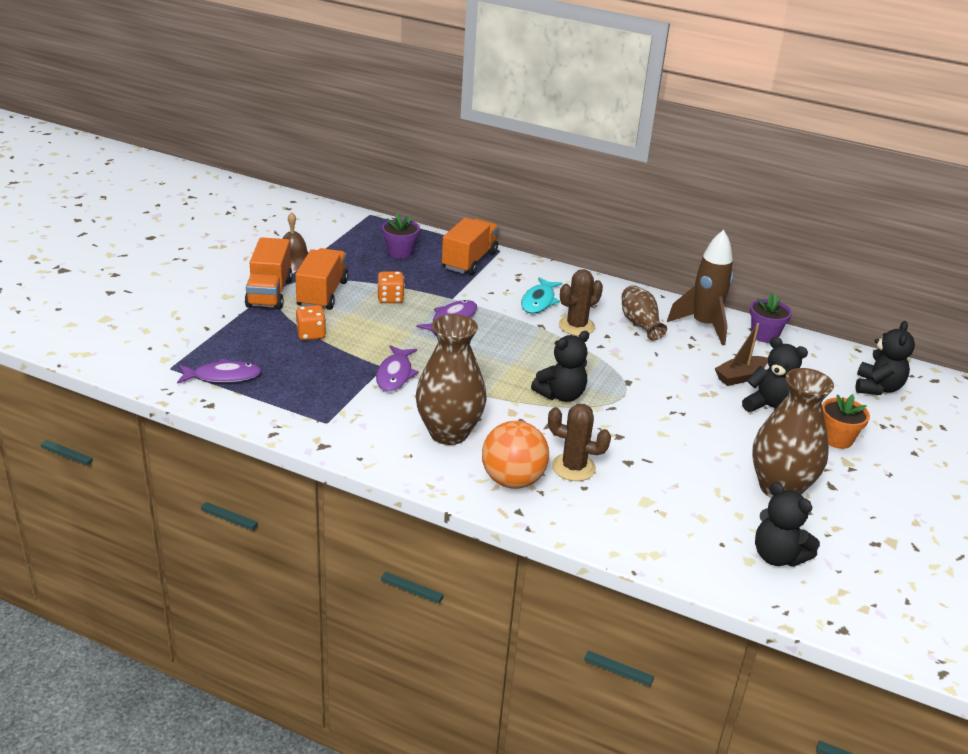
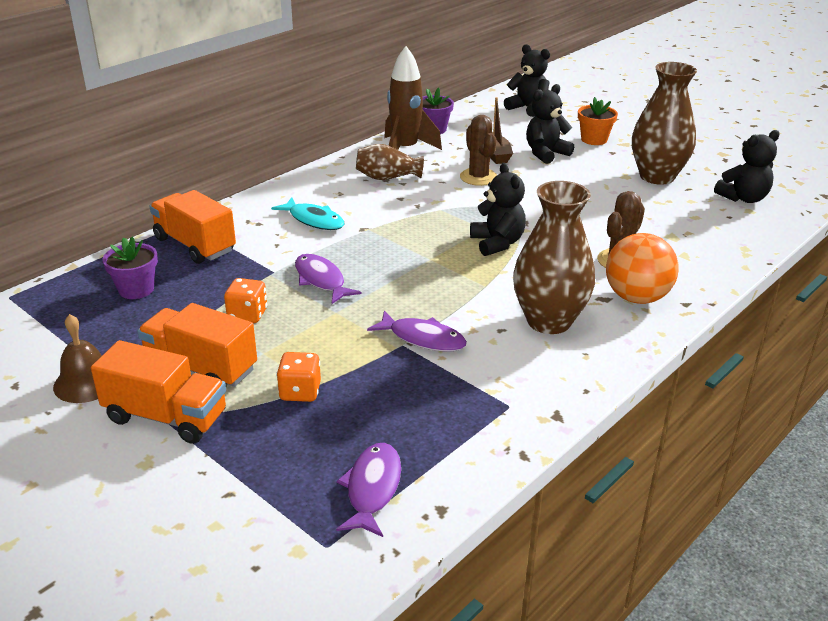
camera: 70 degrees left, 0 degrees up
brown cactus [559,269,603,336] -> brown cactus moved to [460,115,497,186]

